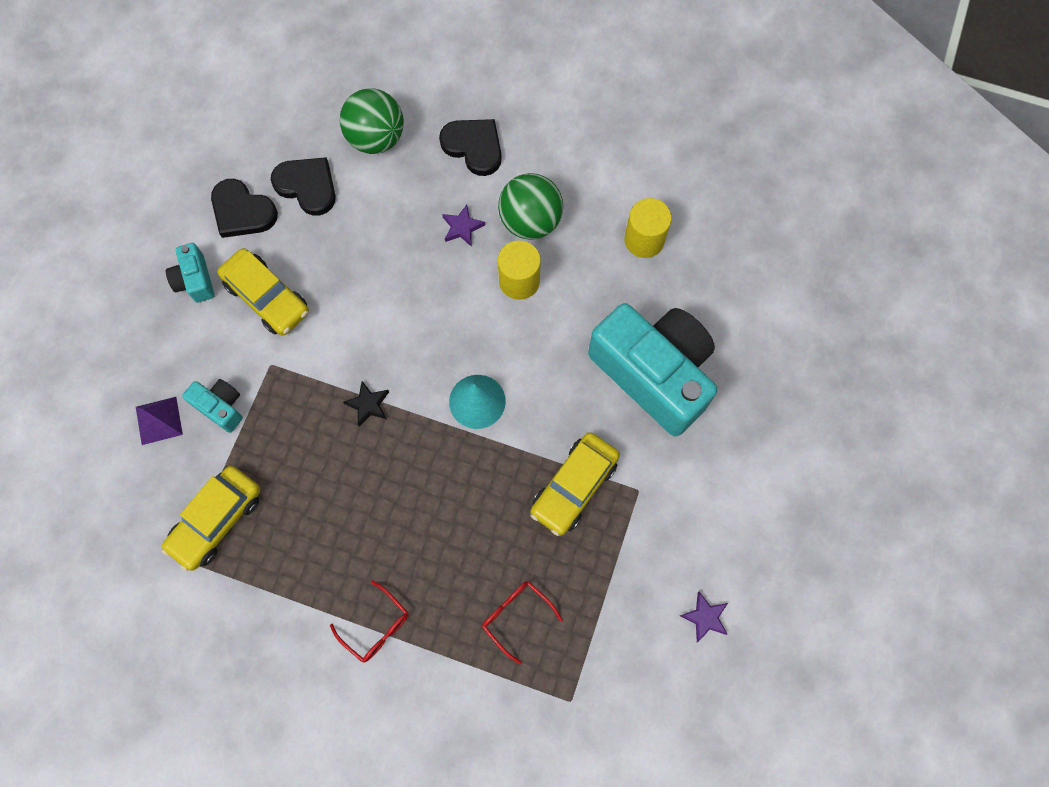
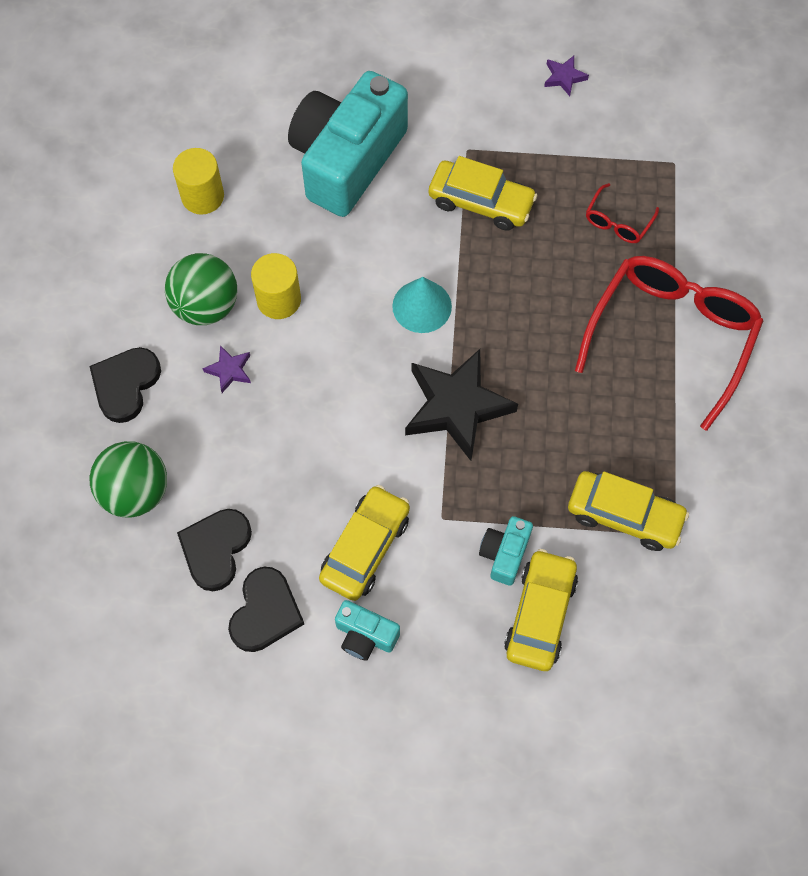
camera: 105 degrees left, 5 degrees down
purple pyramid [136,397,183,445] -> yellow car [504,549,578,671]
turquoise camera [166,243,214,303] -> turquoise camera turned 60 degrees clockwise [335,600,400,661]
red glasses [330,580,409,663] -> red glasses [575,256,763,431], size x2.33
black star [343,381,389,427] -> black star [405,349,518,461], size x2.29

